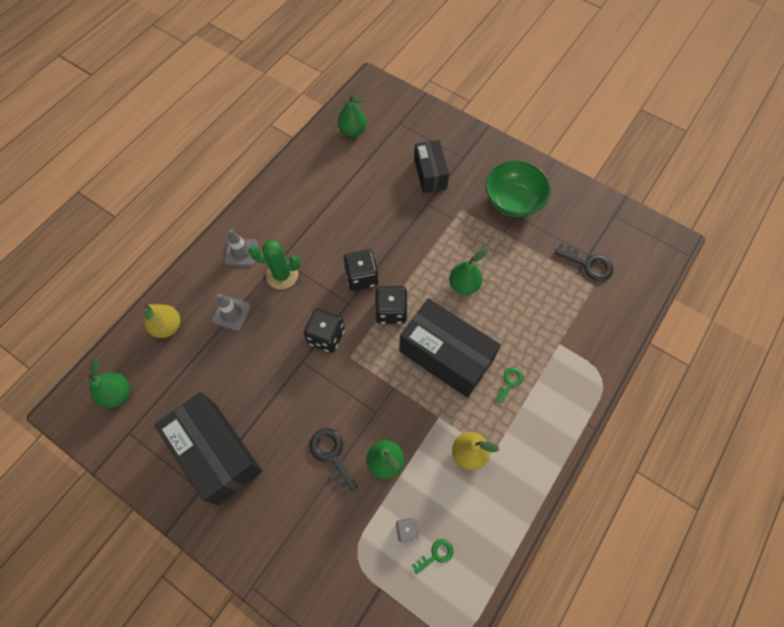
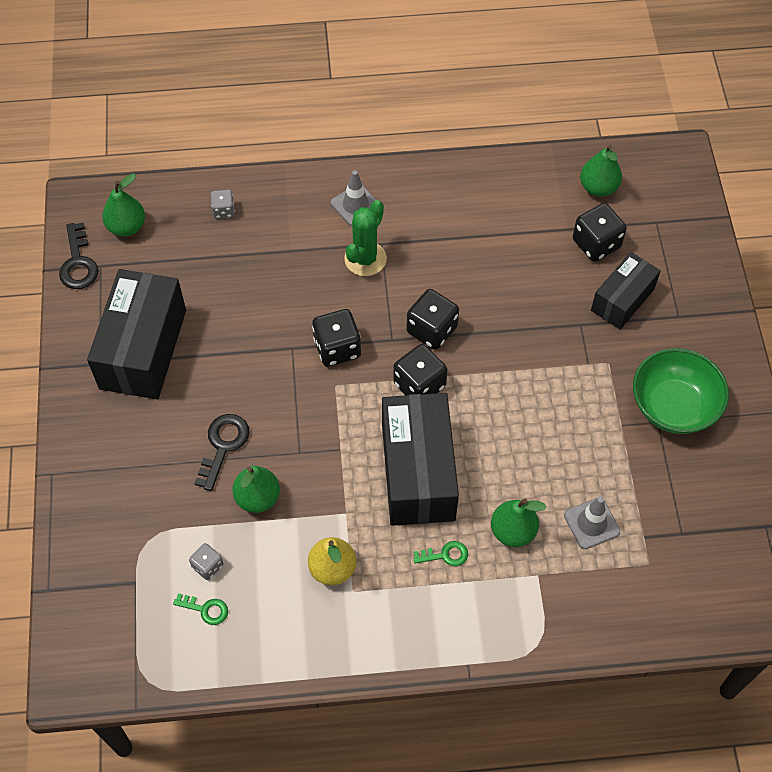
camera: 50 degrees right, 5 degrees down
yellow pear [144,304,180,338] -> grey dice [210,189,235,219]
grey traffic cone [212,294,251,331] -> grey traffic cone moved to [564,497,620,549]
green cactus [249,240,301,289] -> green cactus turned 60 degrees clockwise [344,200,387,276]
green pear [449,249,487,295] -> green pear moved to [491,499,547,547]
black key [554,243,613,281] -> black key moved to [59,223,98,289]
none -> black dice [573,203,627,262]

